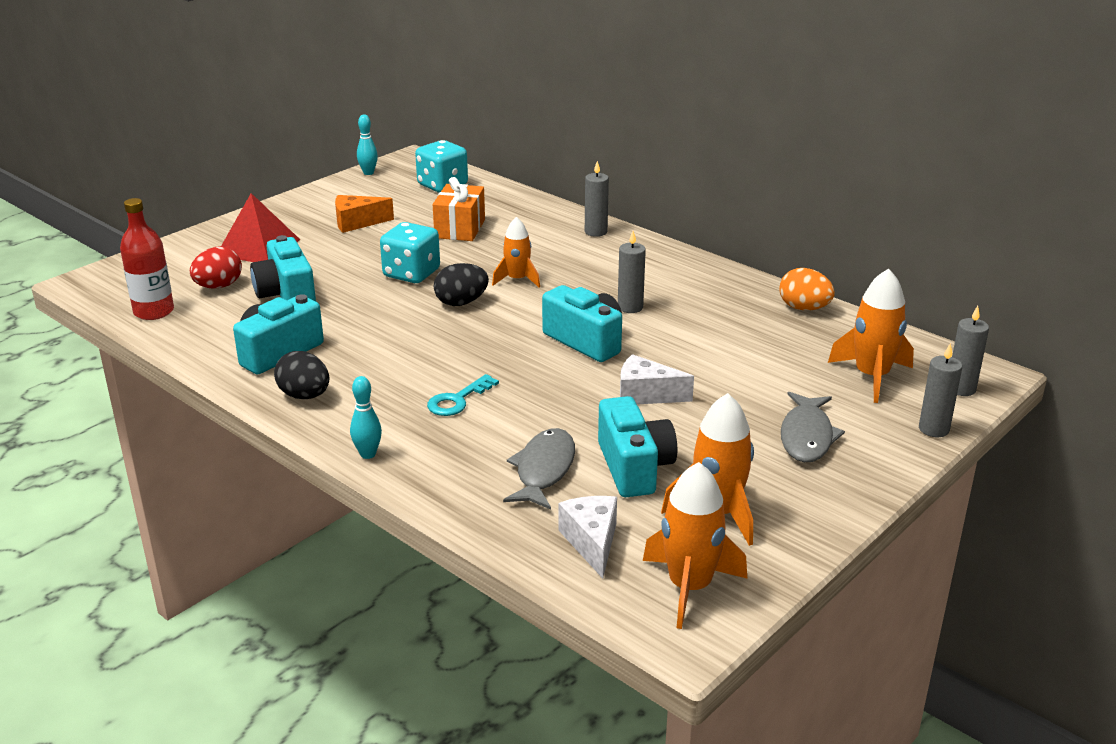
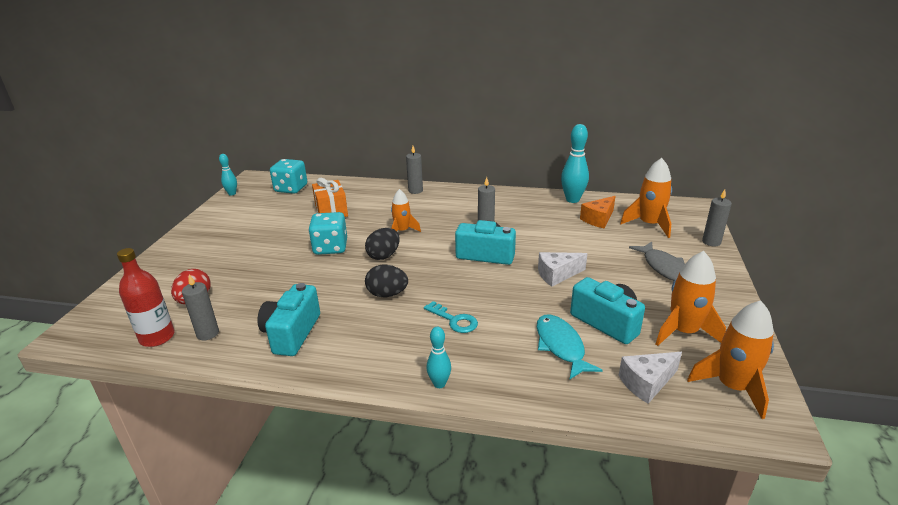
camera: 30 degrees left, 0 degrees up
red pyramid [221,193,300,262] -> none
turquoise camera [250,235,316,301] -> none
black egg [274,351,329,399] -> black egg moved to [365,265,408,297]
orange cheese [335,195,394,233] -> orange cheese moved to [580,196,616,228]
turquoise key [427,374,499,416] -> turquoise key turned 60 degrees counterclockwise [424,301,478,333]
grey fish [503,428,575,509] -> turquoise fish [537,315,603,380]
white cheese [558,496,617,578] -> white cheese turned 75 degrees counterclockwise [619,352,682,404]
orange egg [780,268,835,310] -> turquoise bowling pin [561,124,589,203]
grey candle [952,306,989,396] -> grey candle moved to [182,275,219,341]

